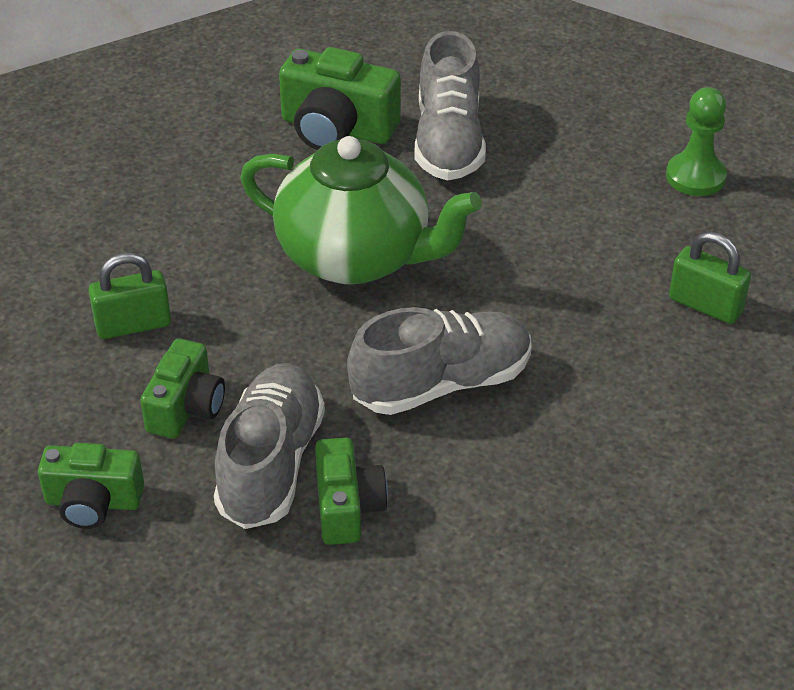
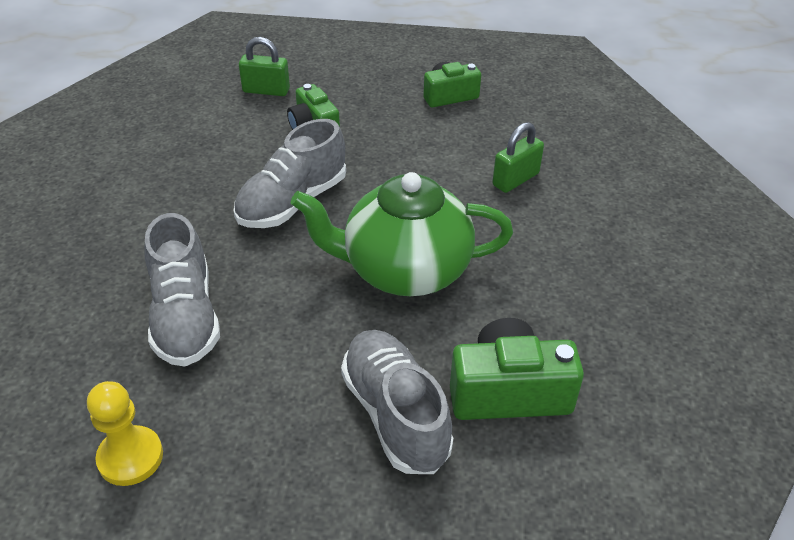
camera: 155 degrees right, 0 degrees up
green camera [140,339,225,439] -> none
grey shoe [214,363,325,529] -> grey shoe moved to [144,213,220,367]
green pawn [666,87,727,196] -> yellow pawn [87,381,163,486]
green padlock [669,232,751,324] -> green padlock moved to [239,37,290,96]

